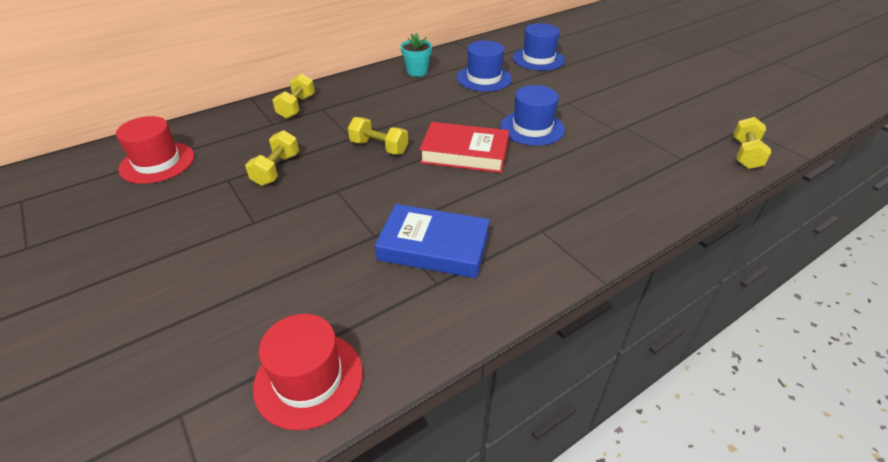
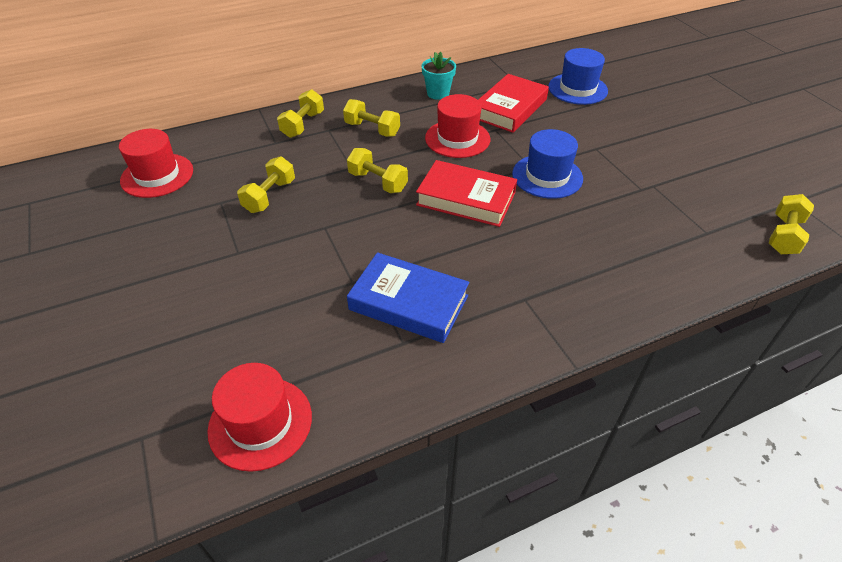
camera: 10 degrees right, 5 degrees up
blue hat [457,41,512,92] -> red book [478,74,549,133]
none -> yellow dumbbell [343,99,400,137]
none -> red hat [425,94,490,158]

